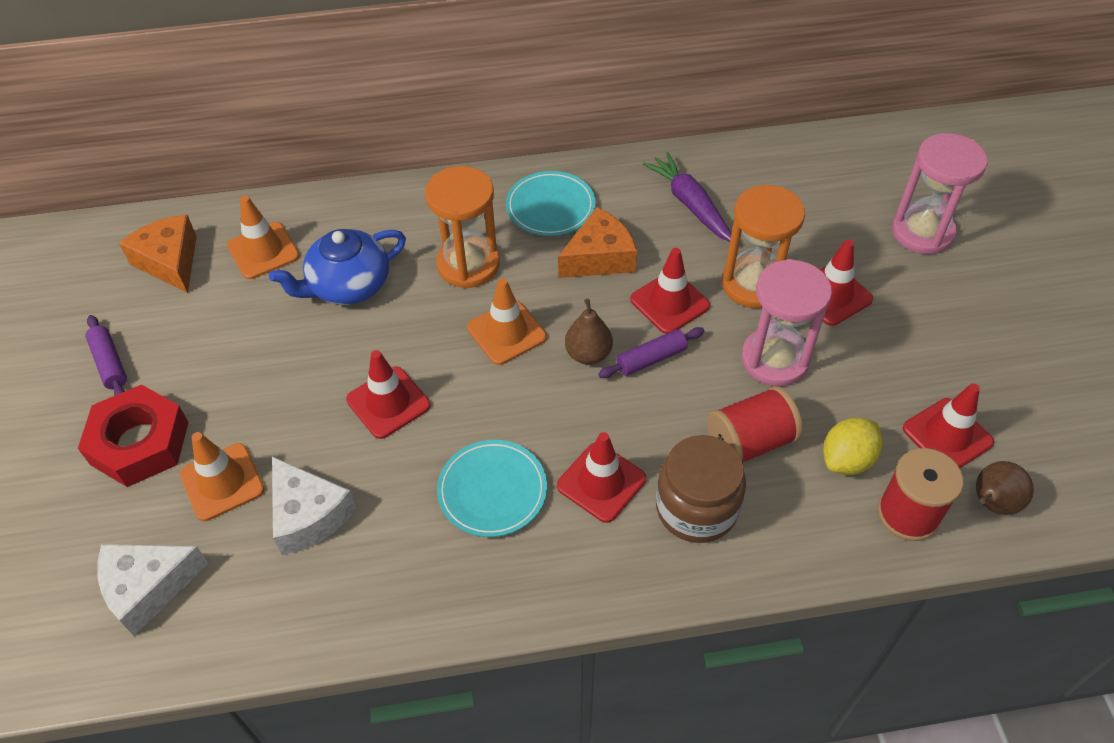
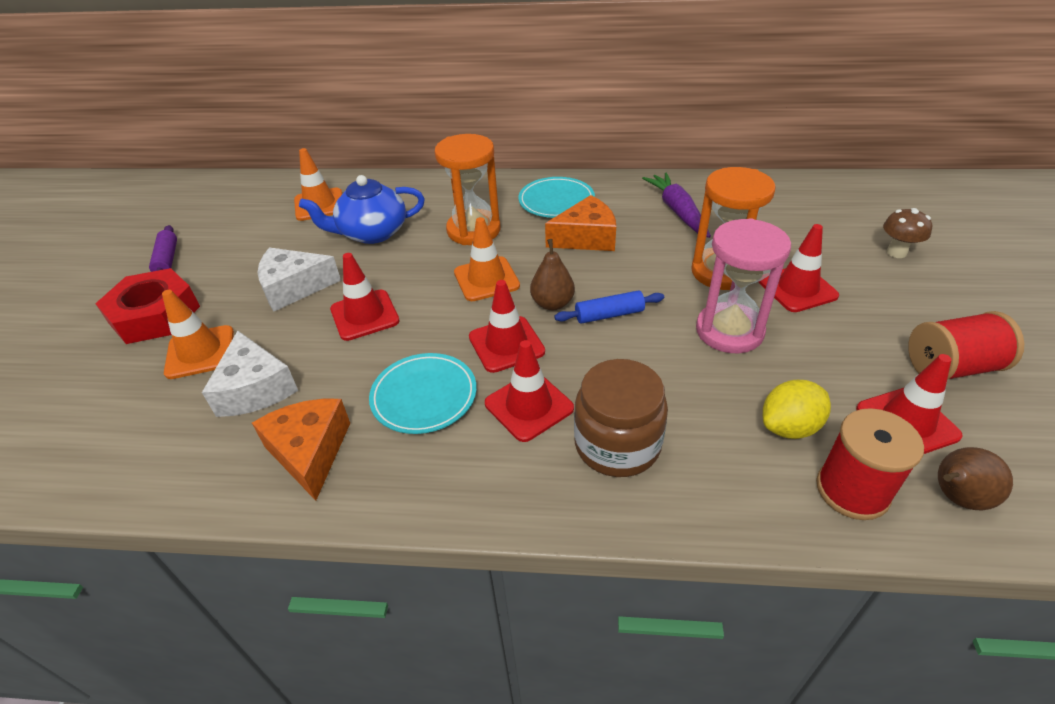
camera: 15 degrees right, 10 degrees down
white cheese [98,544,209,636] -> white cheese moved to [257,247,341,312]
orange cheese [119,215,197,293] -> orange cheese moved to [252,399,350,501]
purple rolling pin [598,327,704,378] -> blue rolling pin [554,290,664,324]
red traffic cone [630,248,710,334] -> red traffic cone moved to [469,280,545,373]
red spool [707,386,803,463] -> red spool moved to [908,311,1024,380]
pink hourglass [892,133,987,255] -> brown mushroom [883,208,932,258]

